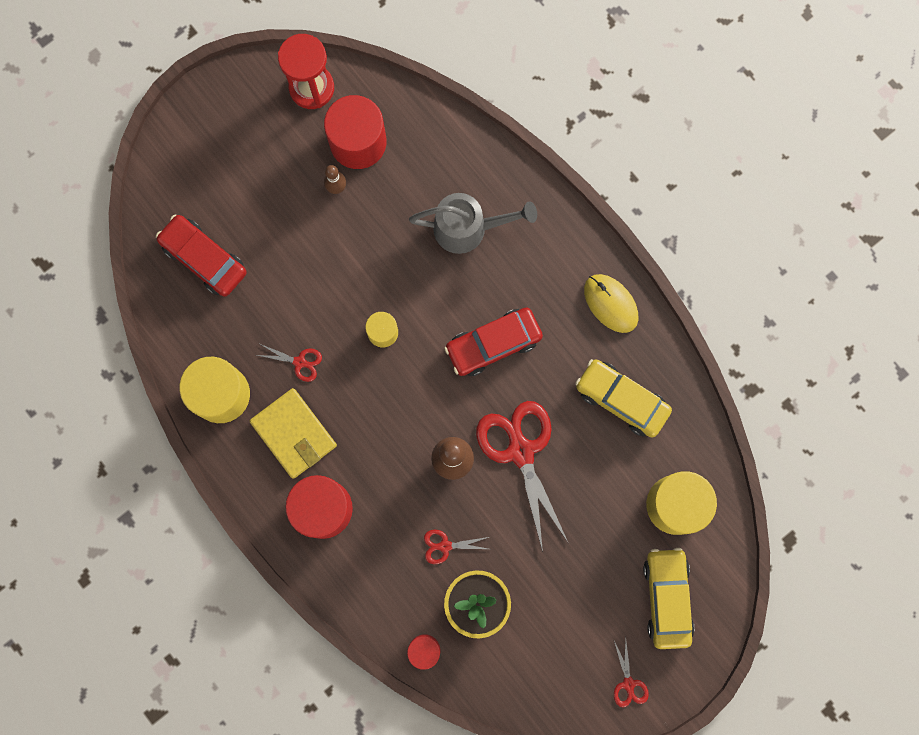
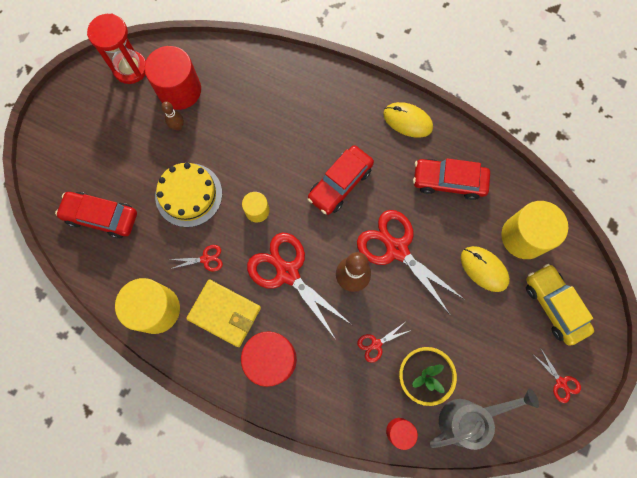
camera: 25 degrees left, 5 degrees down
grey watering can [409,193,537,254] -> grey watering can moved to [430,388,539,450]
yellow car [575,359,672,438] -> red car [413,158,490,200]
none -> yellow cake [155,163,222,227]
none -> red scissors [247,233,352,340]
none -> yellow mouse [461,246,510,292]

